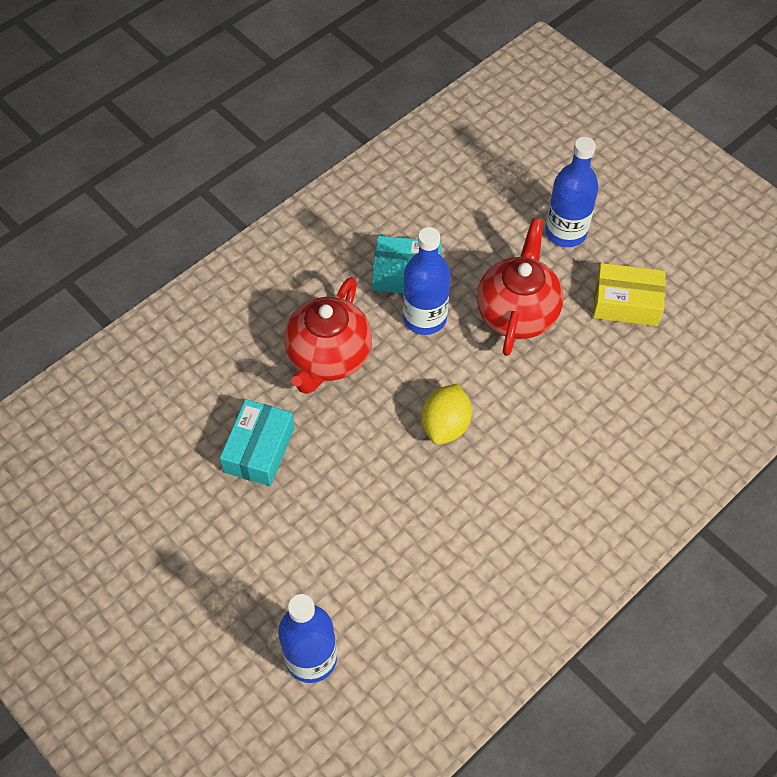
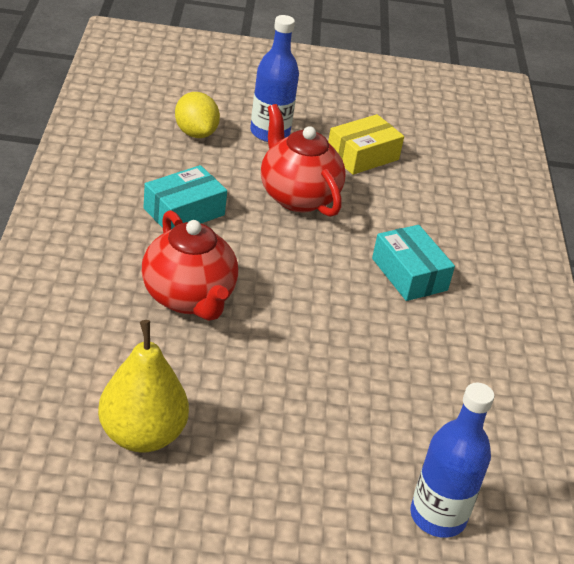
camera: 50 degrees left, 20 degrees down
turquoise box [220,399,295,486] -> turquoise box moved to [372,225,455,301]
blue bottle [403,227,451,335] -> none
yellow lemon [422,384,472,445] -> yellow lemon moved to [175,92,220,138]
none -> yellow pear [98,320,189,453]

